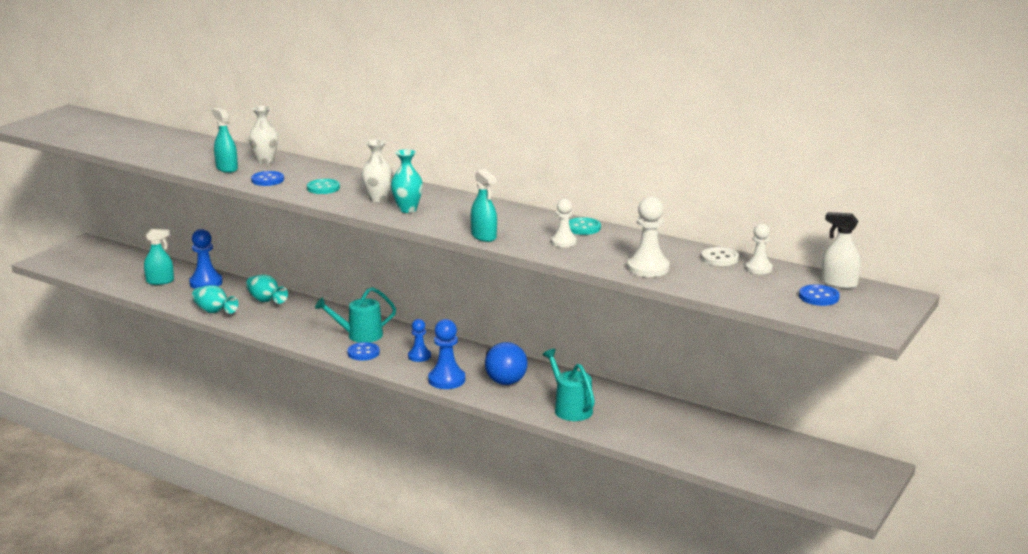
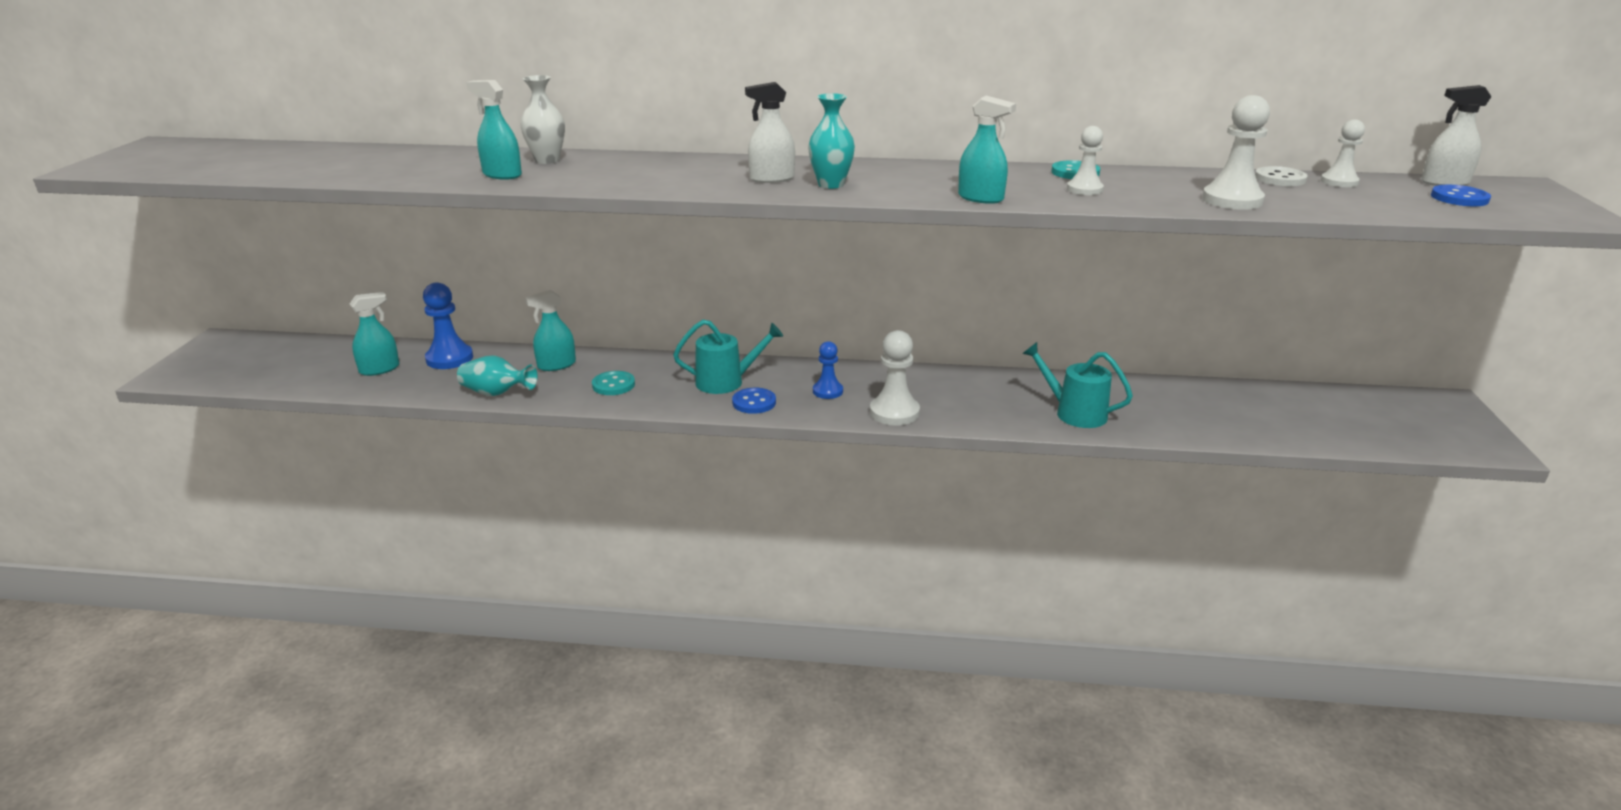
camera: 25 degrees left, 5 degrees up
turquoise vase [246,275,288,304] -> turquoise spray bottle [525,290,576,371]
blue button [251,171,284,186] -> none
turquoise button [307,179,340,194] -> turquoise button moved to [592,371,635,395]
turquoise watering can [315,287,396,343] -> turquoise watering can turned 150 degrees counterclockwise [673,320,783,394]
white vase [361,139,393,202] -> white spray bottle [745,82,795,183]
blue pawn [428,319,465,389] -> white pawn [870,330,920,426]
blue light bulb [485,342,528,385] -> none

